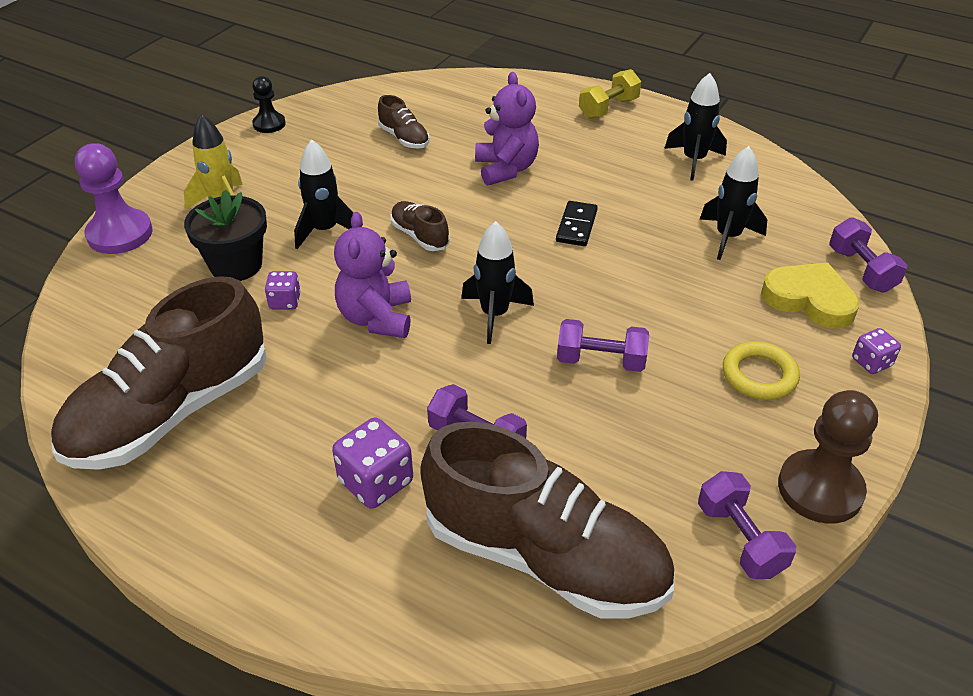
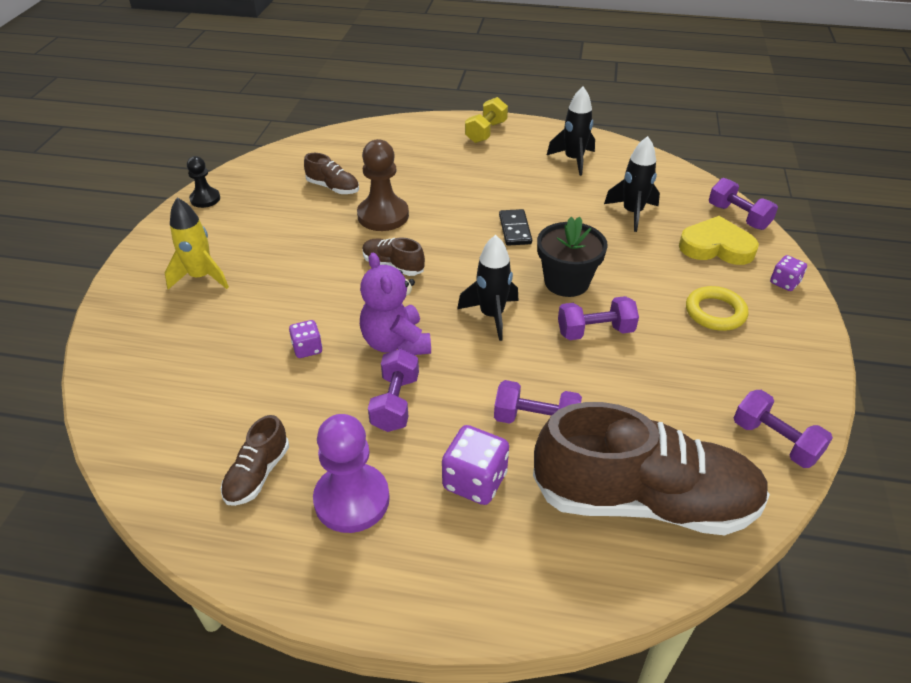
camera: 20 degrees left, 0 degrees up
brown shoe [51,276,267,470] -> brown shoe [221,415,289,506], size x0.43
purple pawn [75,143,153,254] -> purple pawn moved to [313,414,390,533]
black flower pot [184,190,267,281] -> black flower pot moved to [537,217,608,297]
black rocket [294,139,353,249] -> none
purple teddy bear [475,72,539,186] -> none
brown pawn [778,390,878,524] -> brown pawn moved to [357,139,409,231]
none -> purple dumbbell [368,349,419,432]

